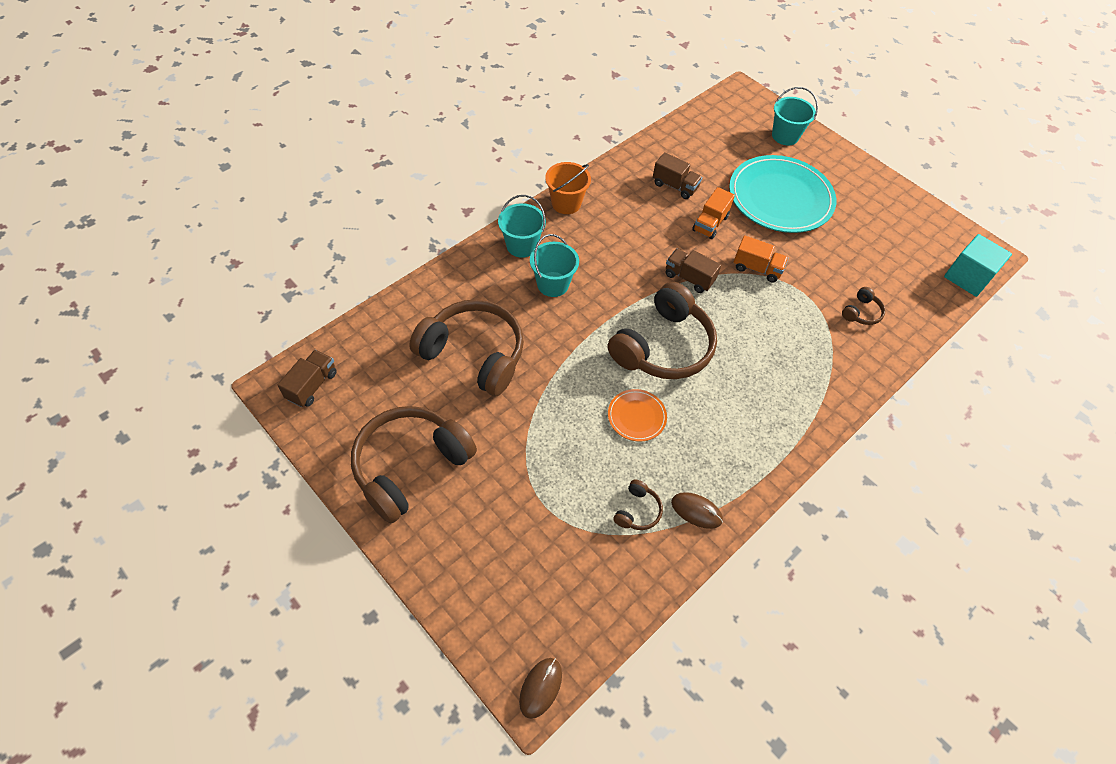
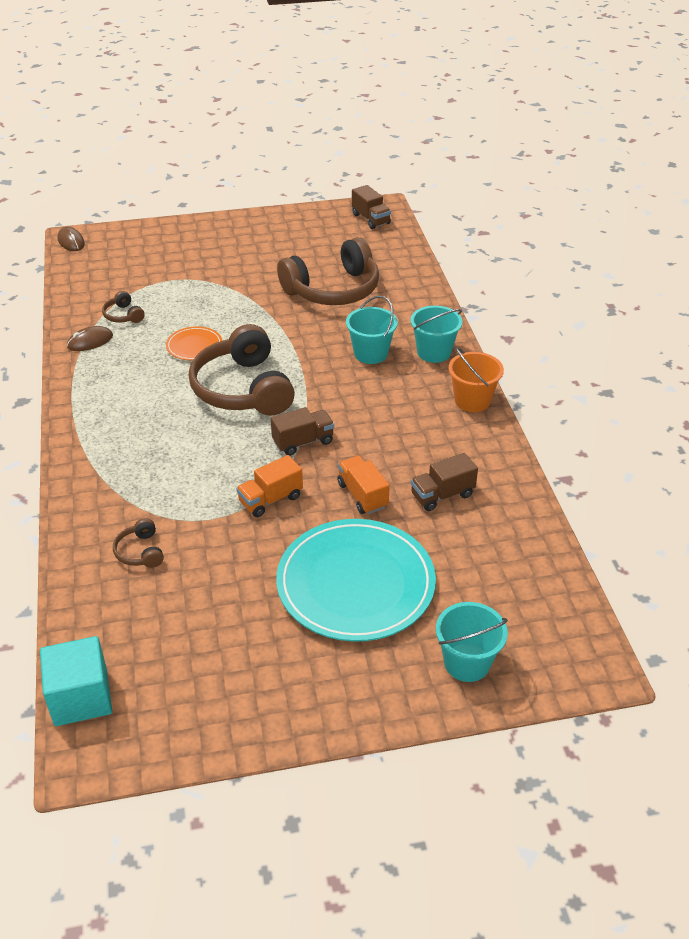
camera: 125 degrees right, 15 degrees down
brown headphones [351,406,477,524] -> none

